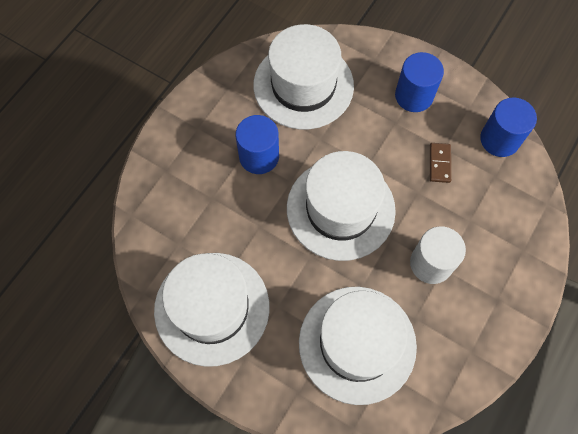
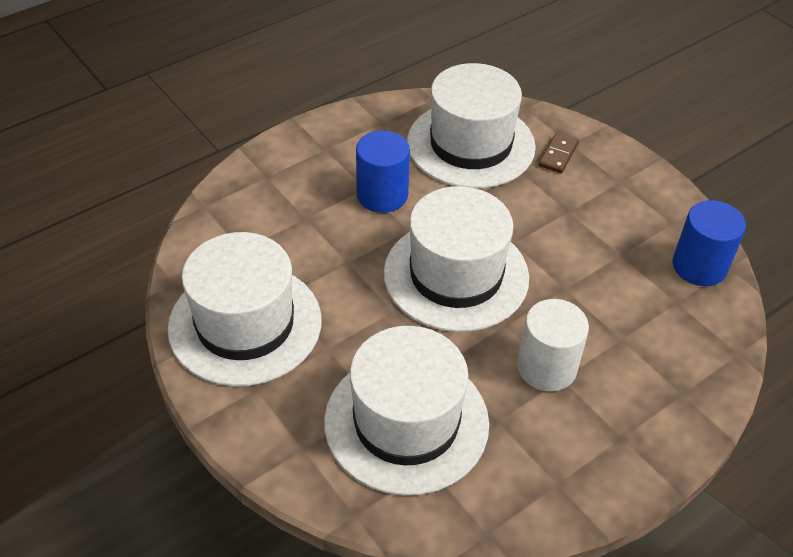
camera: 20 degrees right, 20 degrees down
blue cylinder [395,52,444,112] -> none
brown domino [430,143,451,183] -> brown domino moved to [538,133,579,173]

